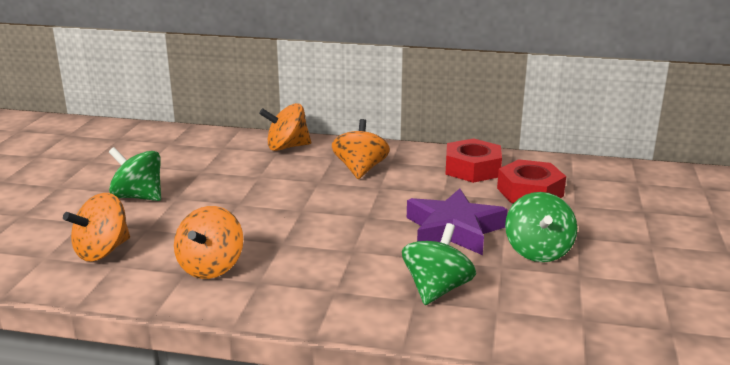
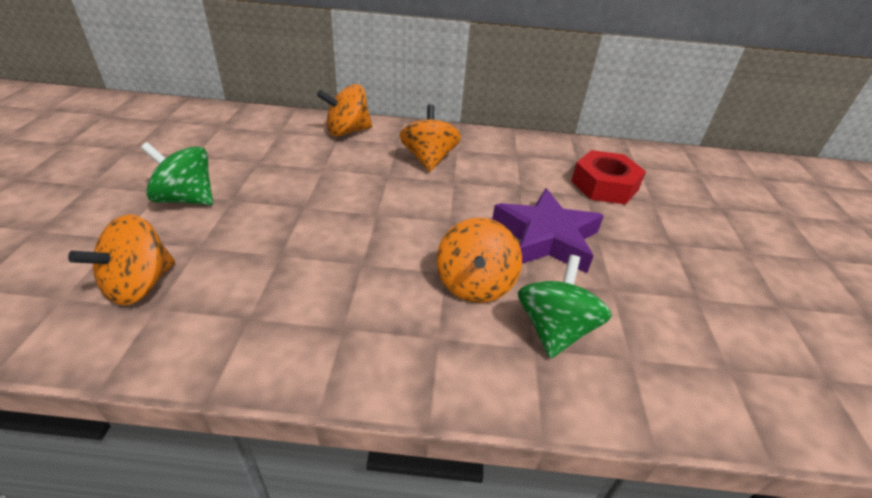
camera: 10 degrees left, 15 degrees up
orange spinning top [174,206,243,279] -> orange spinning top moved to [437,218,522,303]
red nut [445,138,502,183] -> none
green spinning top [505,192,577,262] -> none

